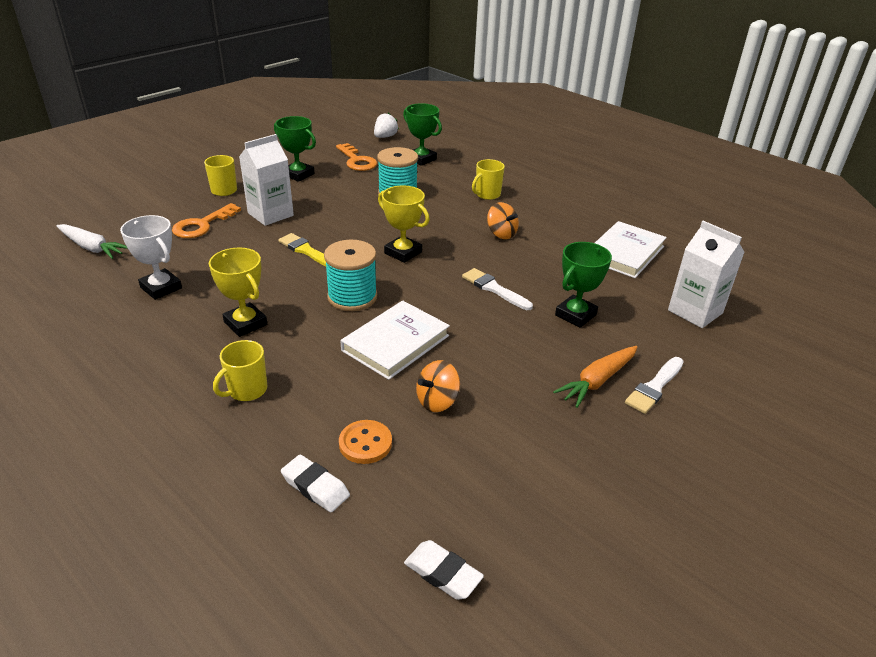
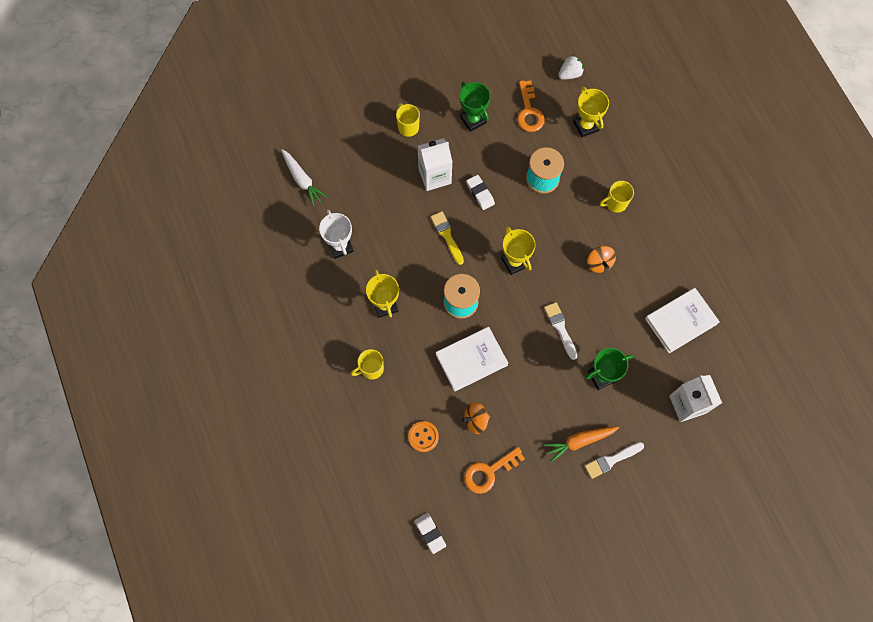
camera: 25 degrees right, 35 degrees up
orange key [172,203,241,238] -> orange key moved to [464,447,525,494]
white eraser [281,455,350,512] -> white eraser moved to [466,175,495,210]
green trophy [403,103,442,166] -> yellow trophy [573,87,609,138]

